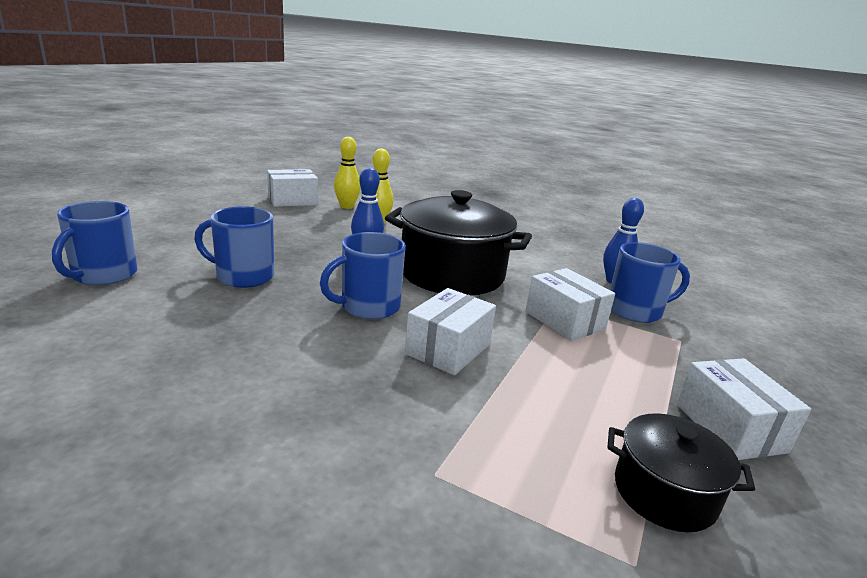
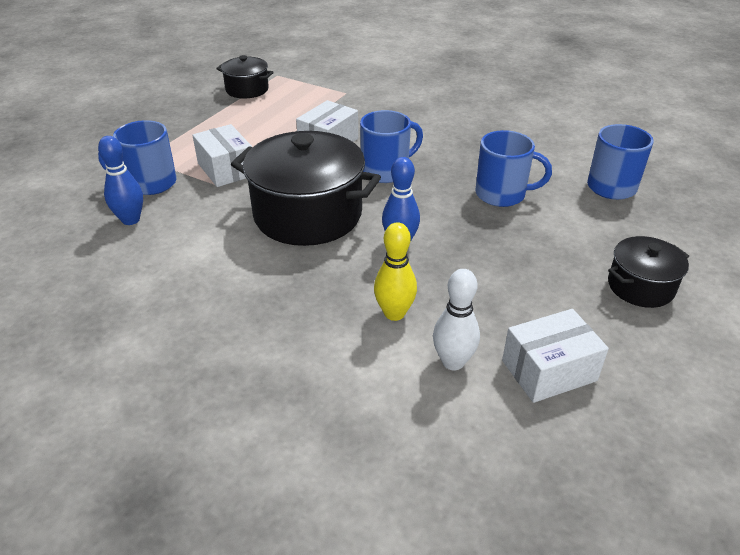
camera: 175 degrees left, 15 degrees up
yellow bowling pin [334,137,361,209] -> white bowling pin [433,269,480,370]
white box [677,358,811,460] -> none
none -> black pot [608,236,689,308]

